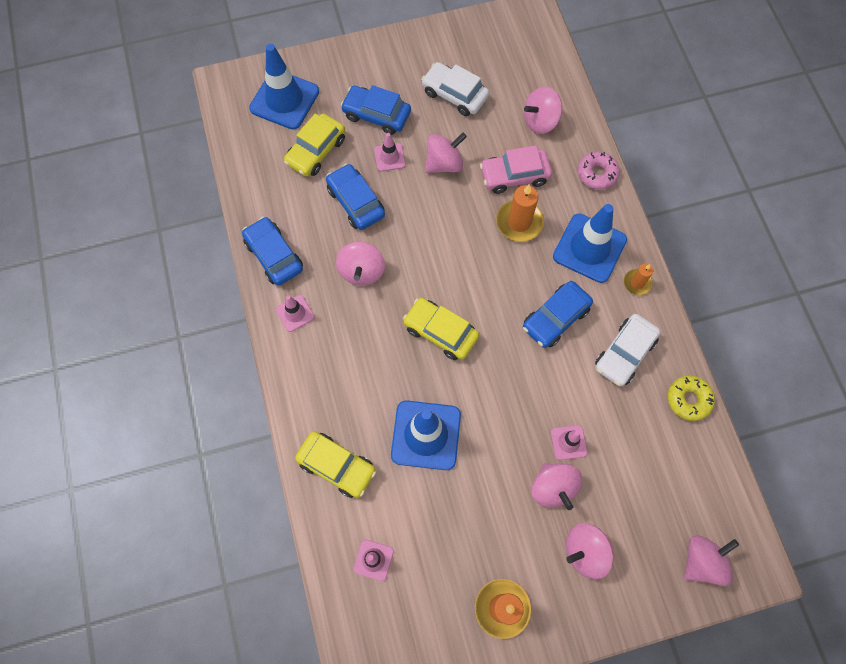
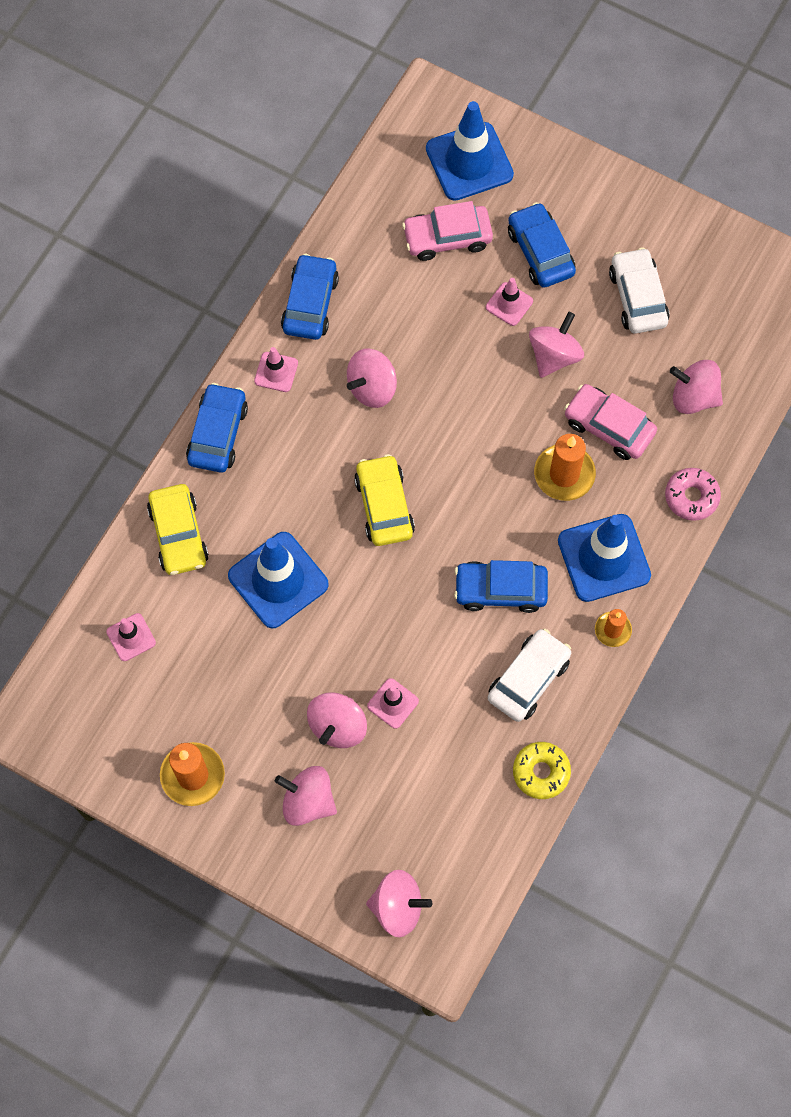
camera: 45 degrees right, 0 degrees up
yellow car [284,114,345,176] -> pink car [402,201,493,261]
blue car [326,164,385,230] -> blue car moved to [186,383,248,473]
pink spinning top [425,133,467,173] -> pink spinning top turned 75 degrees counterclockwise [529,312,584,378]
white car [595,314,661,386] -> white car turned 135 degrees clockwise [488,629,571,722]

